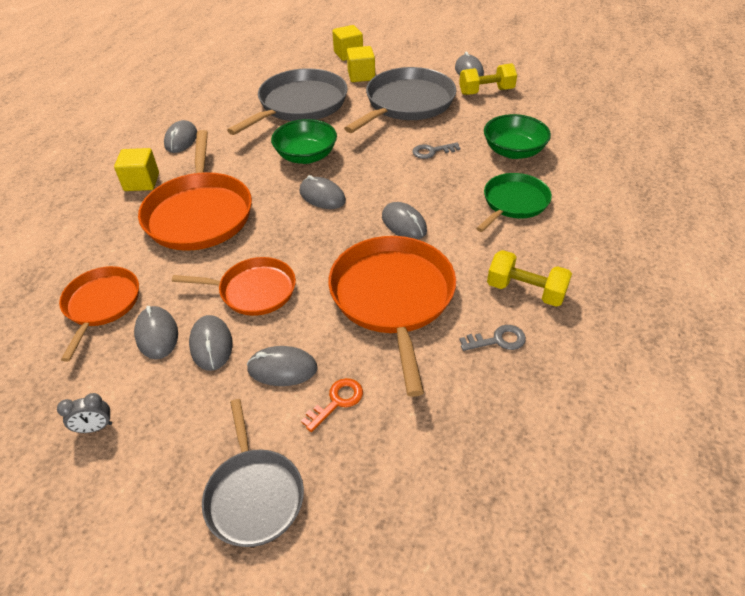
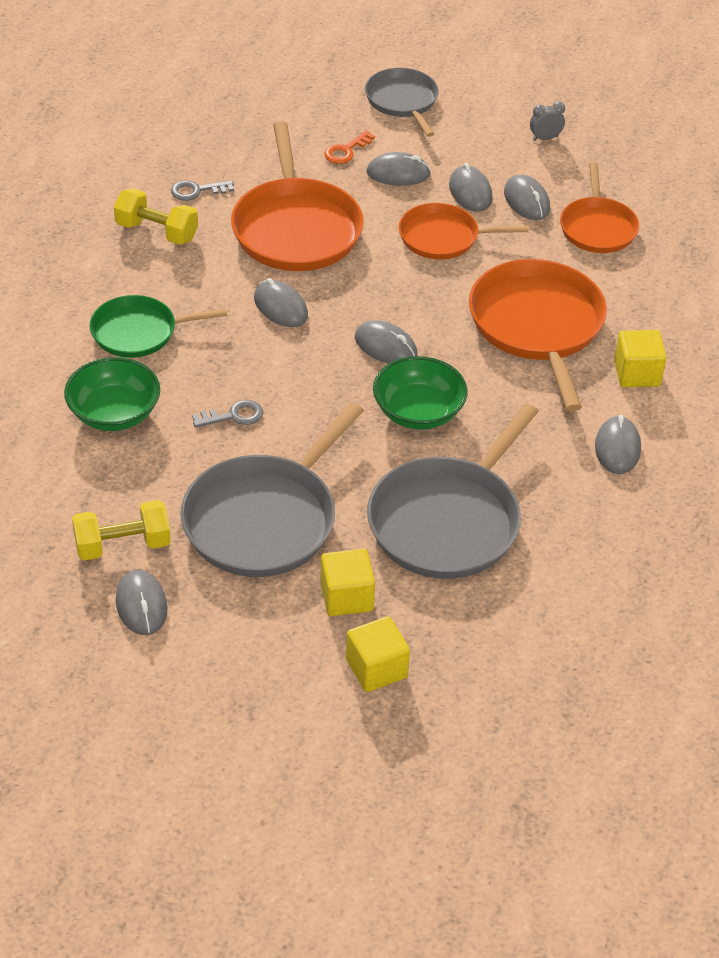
camera: 175 degrees right, 0 degrees up
green pan [476,173,552,232] -> green pan turned 45 degrees clockwise [90,295,227,358]

